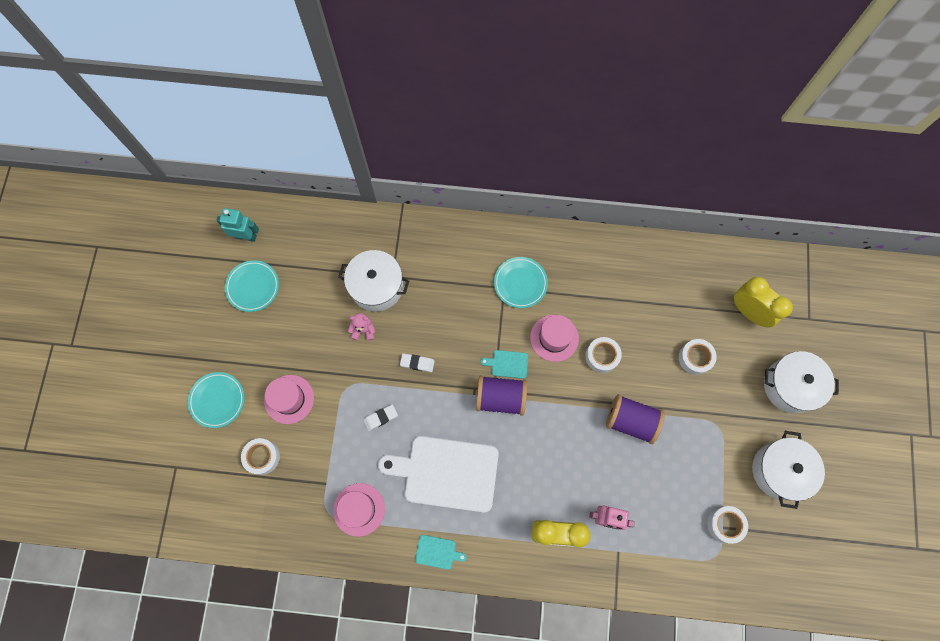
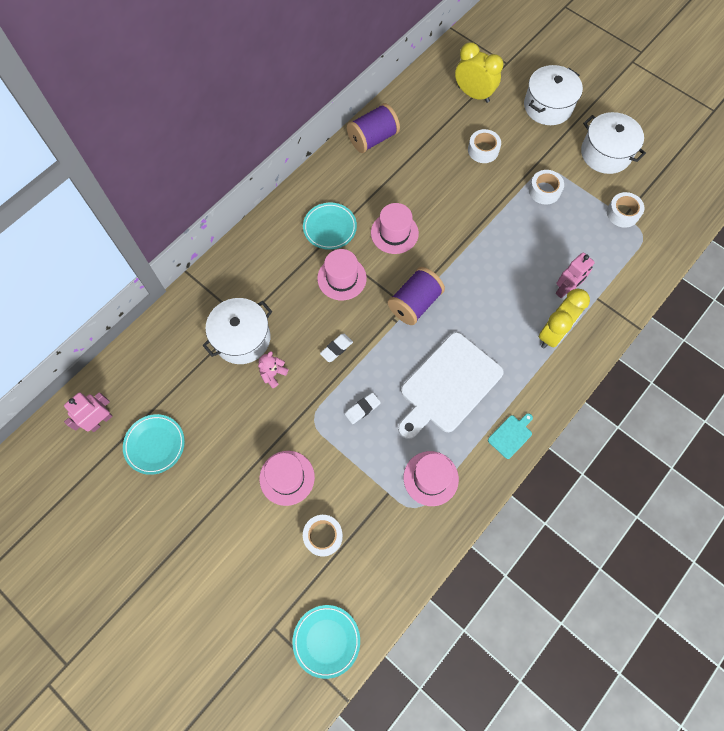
camera: 55 degrees left, 5 degrees down
turquoise plate [188,372,245,428] -> turquoise plate moved to [292,605,360,679]
turquoise robot [216,208,259,242] -> pink robot [64,392,113,432]
white eraser [363,405,398,431] -> white eraser turned 45 degrees clockwise [345,392,381,424]
turquoise cutting board [481,350,528,379] -> none
white tape [585,337,622,373] -> white tape moved to [529,170,564,205]
purple spool [606,394,665,444] -> purple spool moved to [347,103,400,153]
yellow clock [734,277,793,327] -> yellow clock turned 45 degrees clockwise [455,42,503,103]
none -> pink hat [317,249,367,300]

